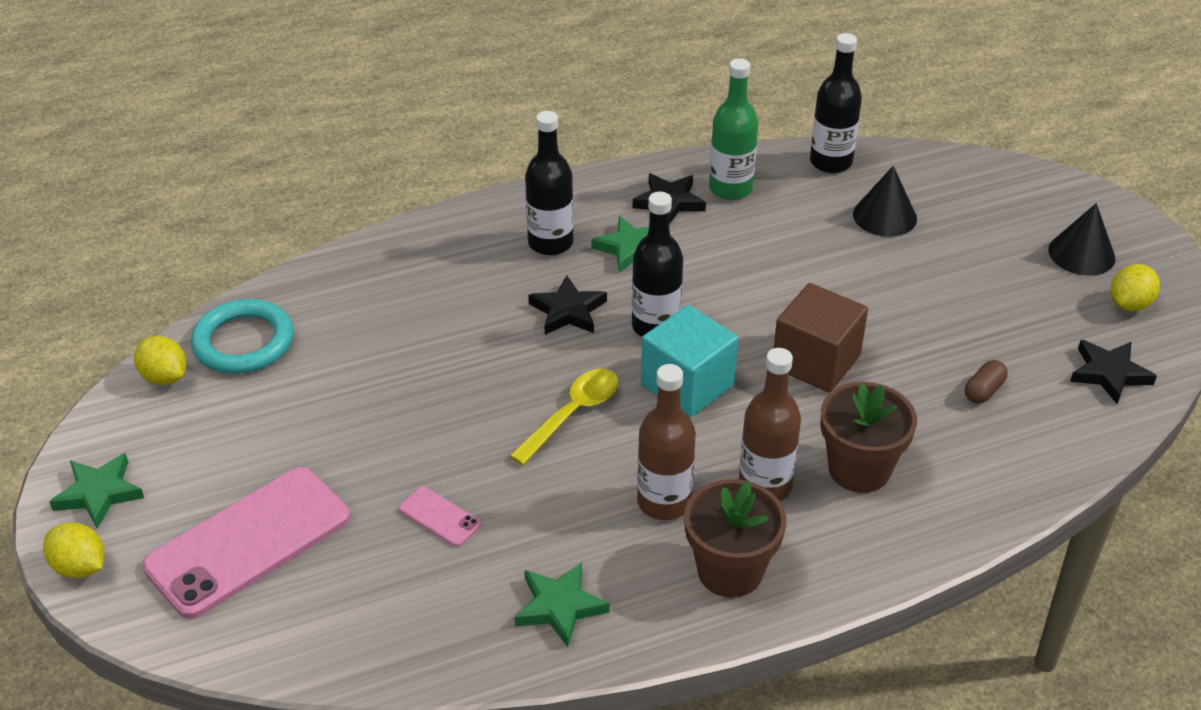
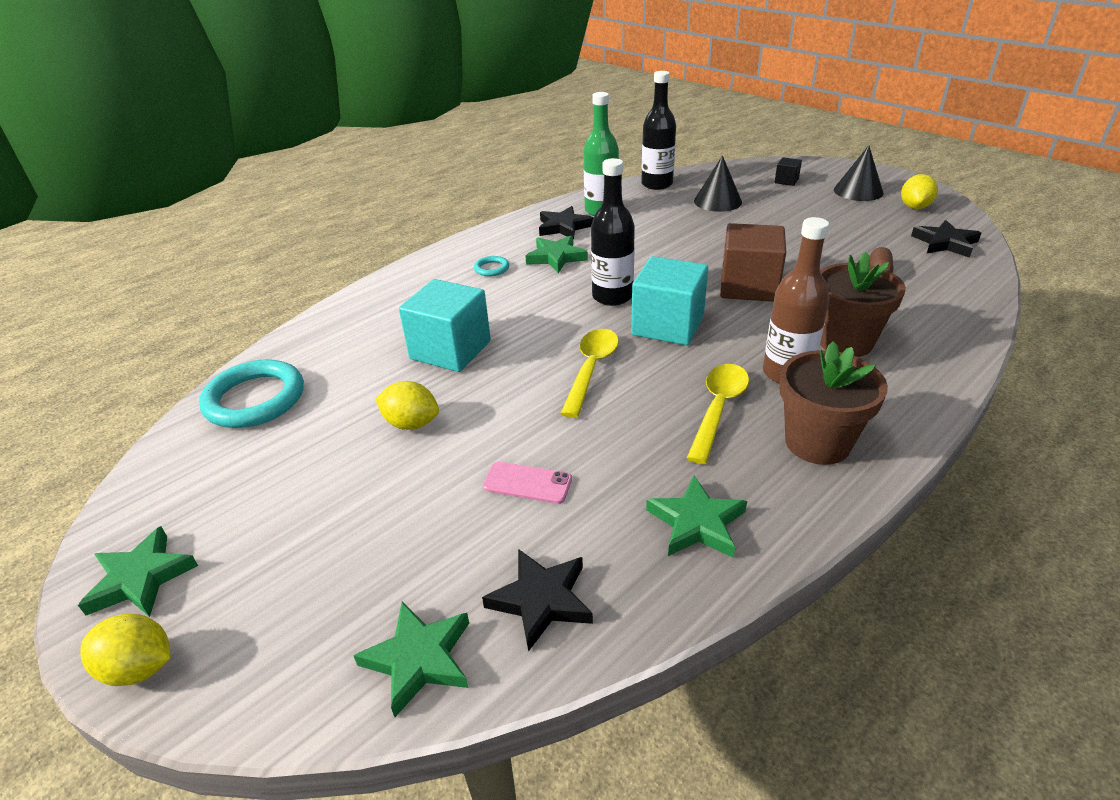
camera: 20 degrees left, 5 degrees down
yellow lemon [134,336,187,385] -> yellow lemon moved to [376,381,439,430]
pink phone [142,467,350,619] -> none
black bottle [525,111,574,255] -> turquoise ring [474,256,509,276]
black star [528,275,607,335] -> black star moved to [482,549,593,652]
brown bottle [637,364,696,520] -> yellow spoon [686,364,749,464]
none -> green star [353,602,469,717]
none -> turquoise cube [399,279,491,372]
none -> black cube [775,157,802,186]

